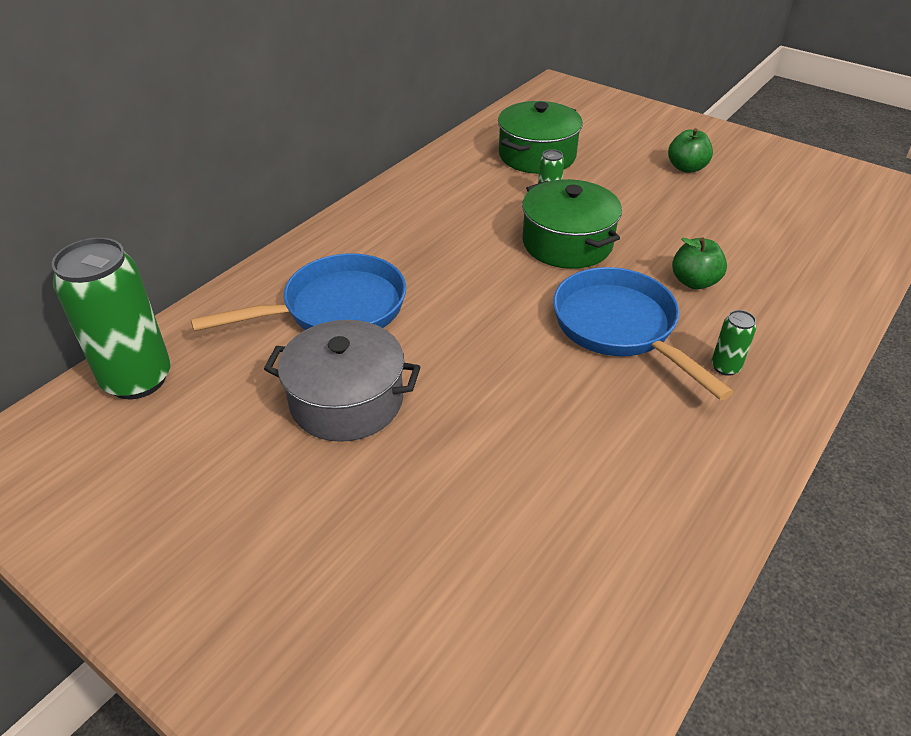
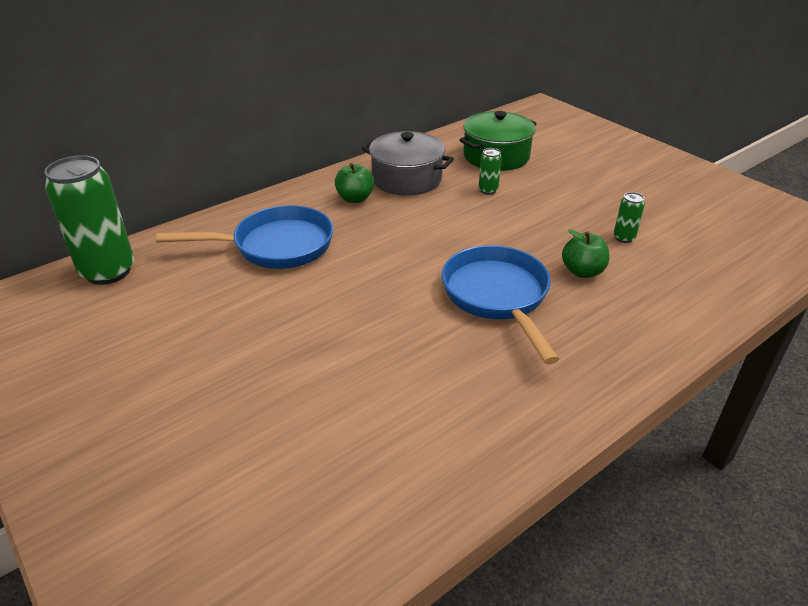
camera: 15 degrees right, 5 degrees down
grey pot [264,320,420,442] -> grey pot moved to [362,131,454,196]
green pot [522,179,622,269] -> none
green apple [668,128,713,173] -> green apple moved to [335,163,374,203]
green can [712,310,756,376] -> green can moved to [614,192,645,243]

